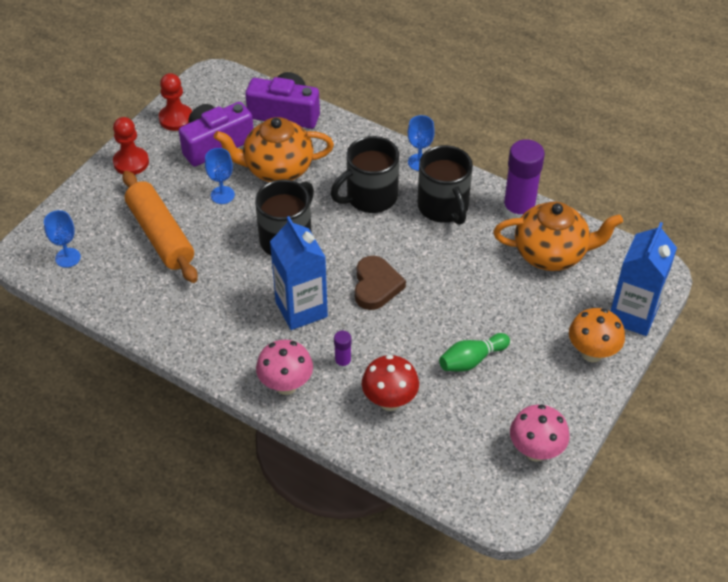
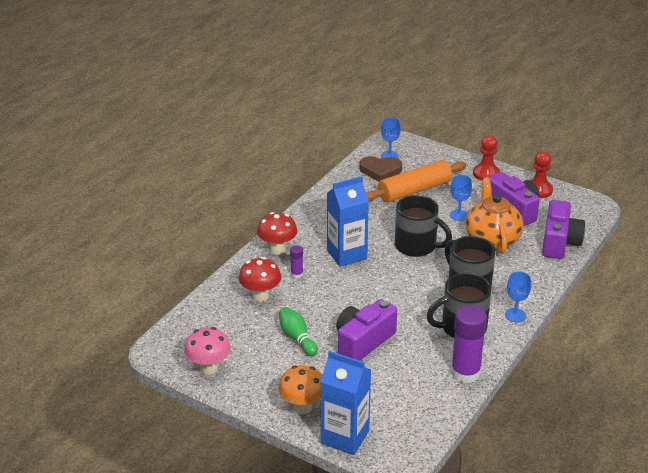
camera: 90 degrees right, 15 degrees down
pink mushroom [256,340,313,395] -> red mushroom [257,212,297,254]
brown heart [355,256,406,310] -> brown heart moved to [359,156,402,181]
orange teapot [493,201,623,271] -> none
none -> purple camera [336,299,397,361]

